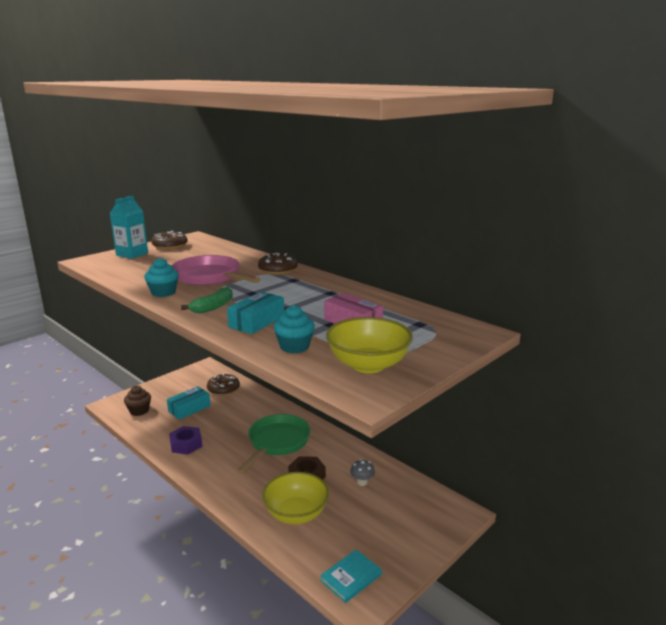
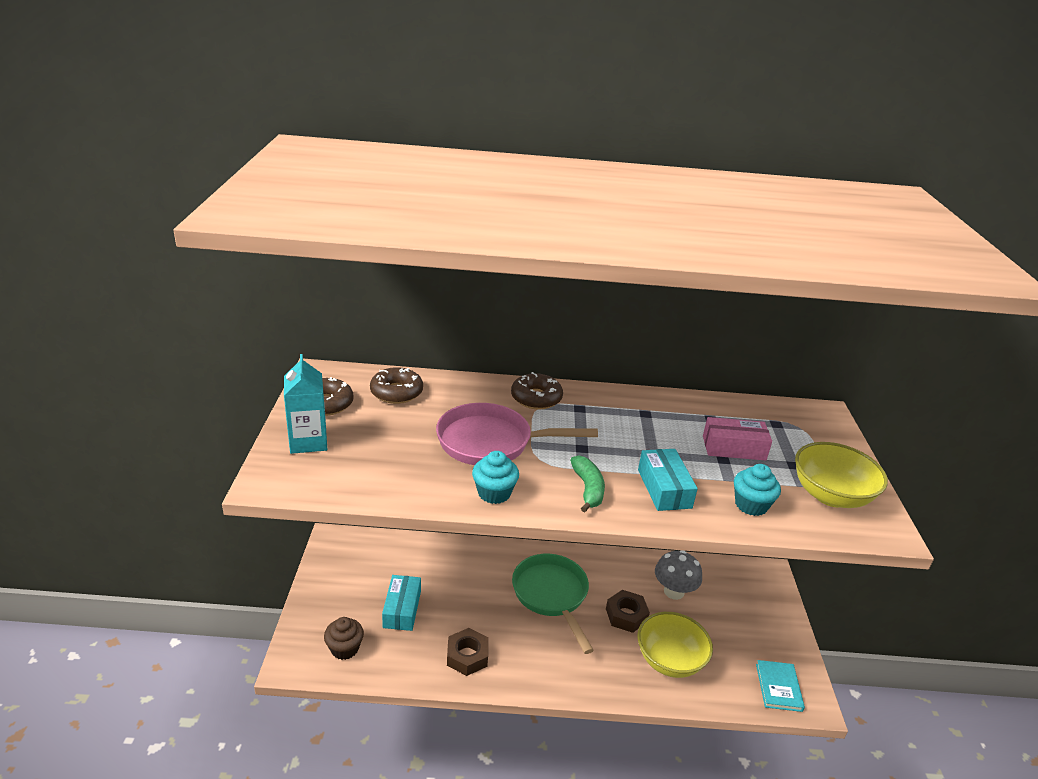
camera: 45 degrees left, 10 degrees up
purple nut [169,426,202,454] -> brown nut [447,628,488,676]
brown donut [207,373,240,396] -> brown donut moved to [370,367,423,404]
grey mushroom [350,459,375,486] -> grey mushroom [655,550,702,600], size x1.73

